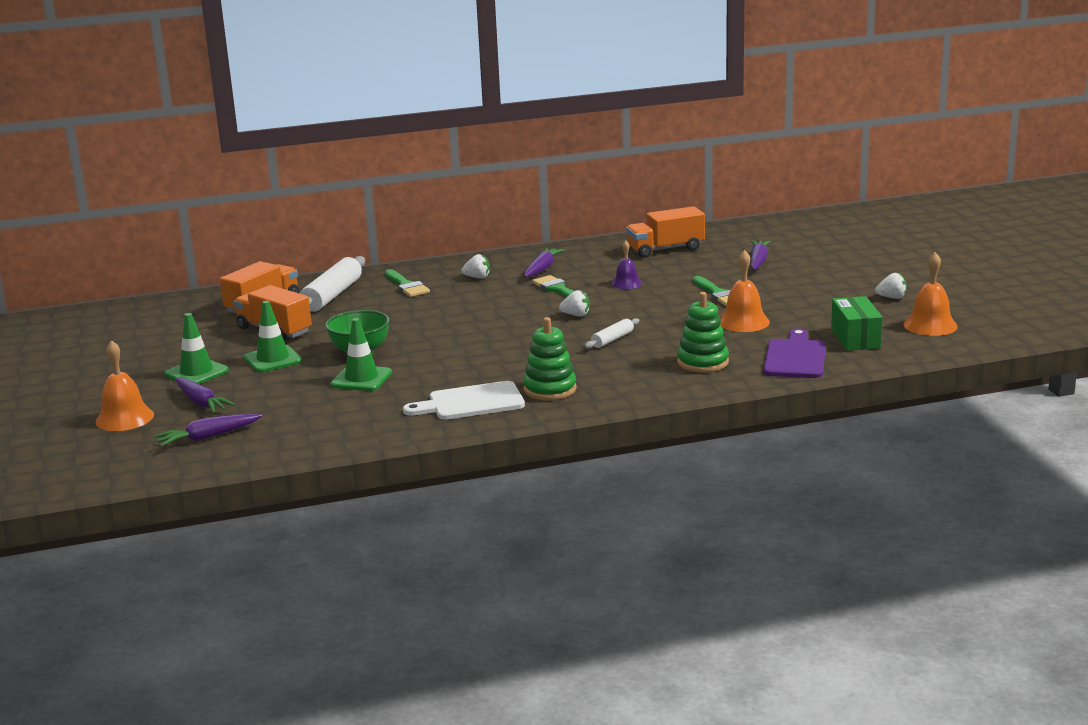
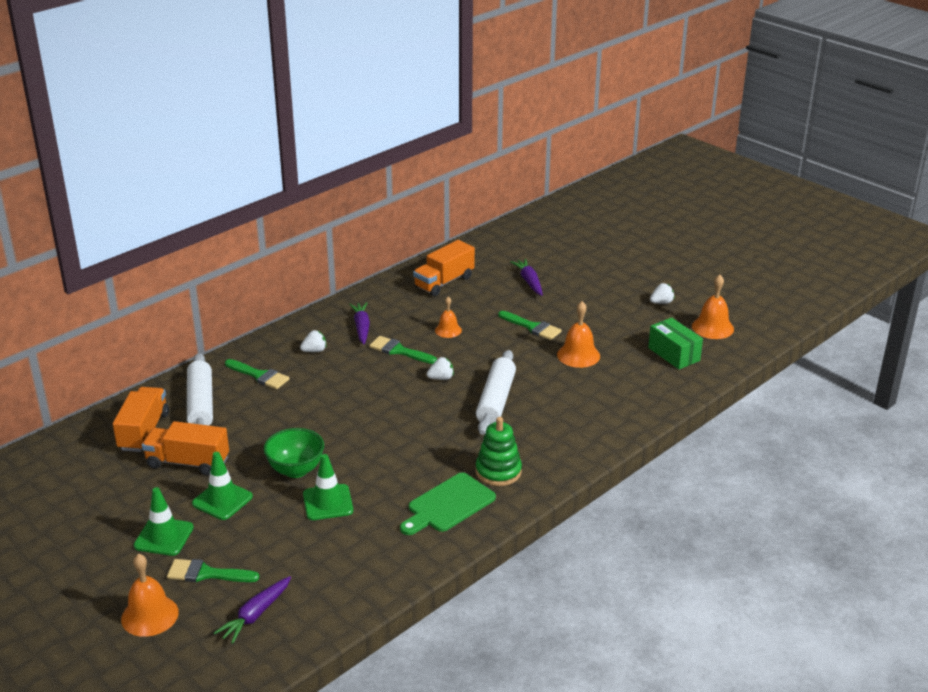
camera: 30 degrees left, 10 degrees up
purple carrot [175,377,236,413] -> green brush [167,559,259,582]
white cutting board [403,381,525,420] -> green cutting board [400,473,496,535]
white rolling pin [585,318,639,348] -> white rolling pin [476,350,516,435], size x1.95
purple bell [612,241,642,289] -> orange bell [435,297,462,338]
green stacking toy [677,292,729,373] -> none
purple cutting board [764,328,826,378] -> none

